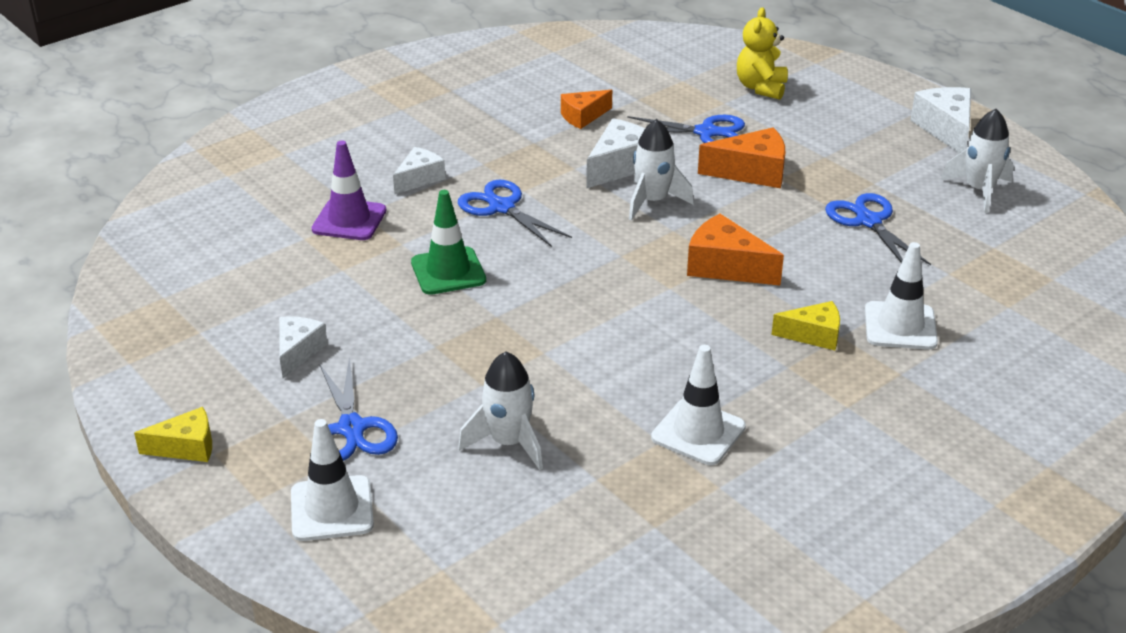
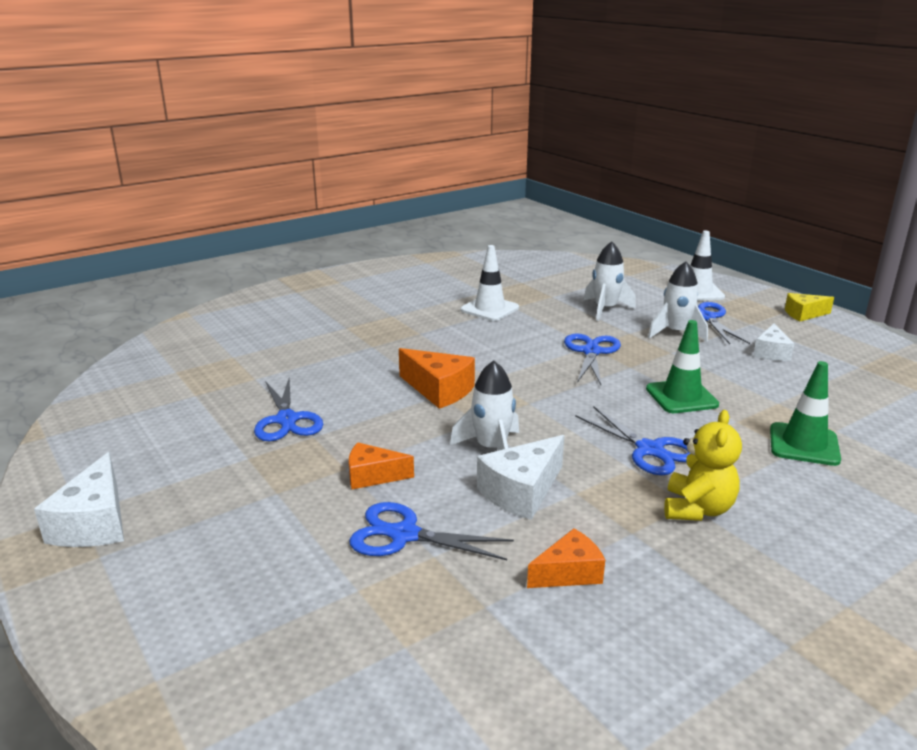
camera: 175 degrees left, 10 degrees down
purple traffic cone [312,141,386,240] -> green traffic cone [770,361,841,466]
white cheese [393,147,445,195] -> none
orange cheese [698,128,785,188] -> orange cheese [349,442,414,489], size x0.66
yellow teddy bear [737,7,788,100] -> yellow teddy bear moved to [664,410,742,521]
yellow cheese [772,301,840,350] -> none
white traffic cone [865,242,938,350] -> none
white rocket [941,109,1014,213] -> white rocket moved to [648,261,708,342]
none -> blue scissors [564,333,621,385]

